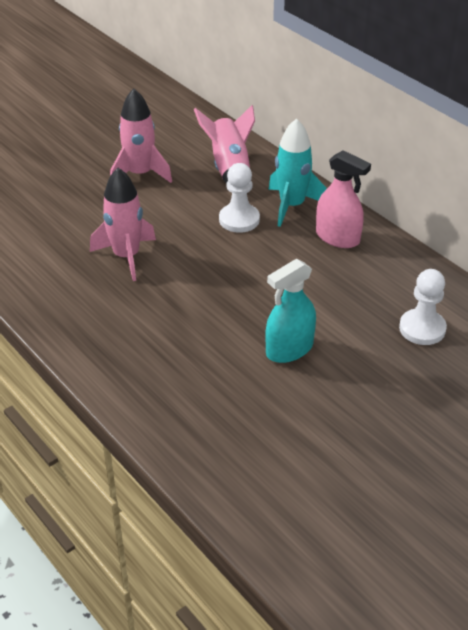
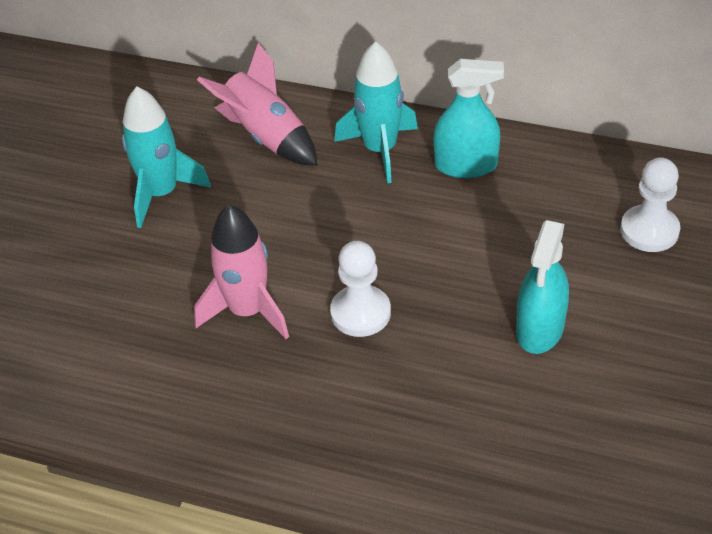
camera: 30 degrees left, 5 degrees up
pink rocket [110,88,172,183] -> turquoise rocket [122,87,211,228]
white pawn [219,163,260,233] -> white pawn moved to [330,241,391,337]
pink spray bottle [316,150,371,248] -> turquoise spray bottle [433,59,504,178]

